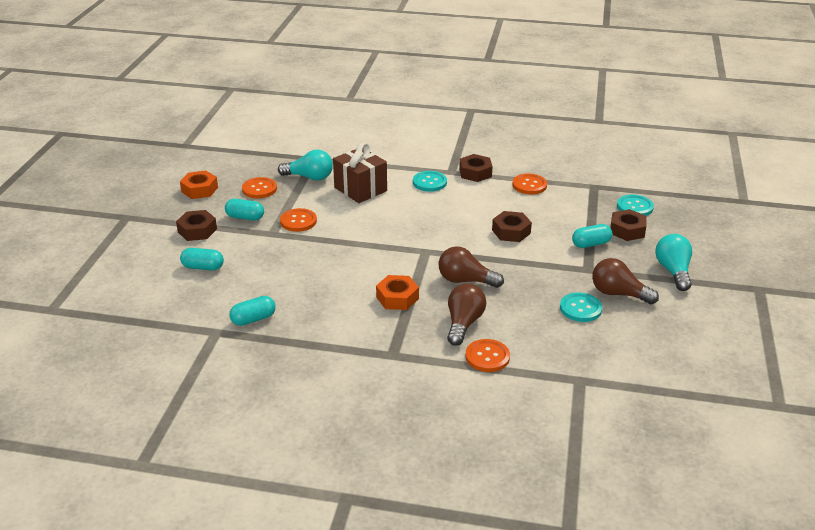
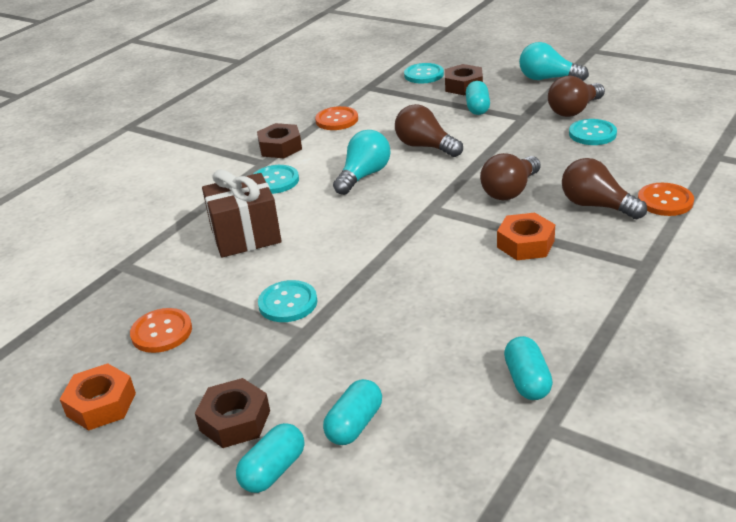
camera: 65 degrees left, 0 degrees up
turquoise capsule [225,199,264,221] -> turquoise capsule moved to [236,423,304,493]
turquoise light bulb [278,149,333,181] -> turquoise light bulb moved to [333,130,391,195]
orange button [280,208,317,232] -> turquoise button [258,280,317,322]
brown nut [492,211,532,242] -> brown light bulb [395,104,463,157]

